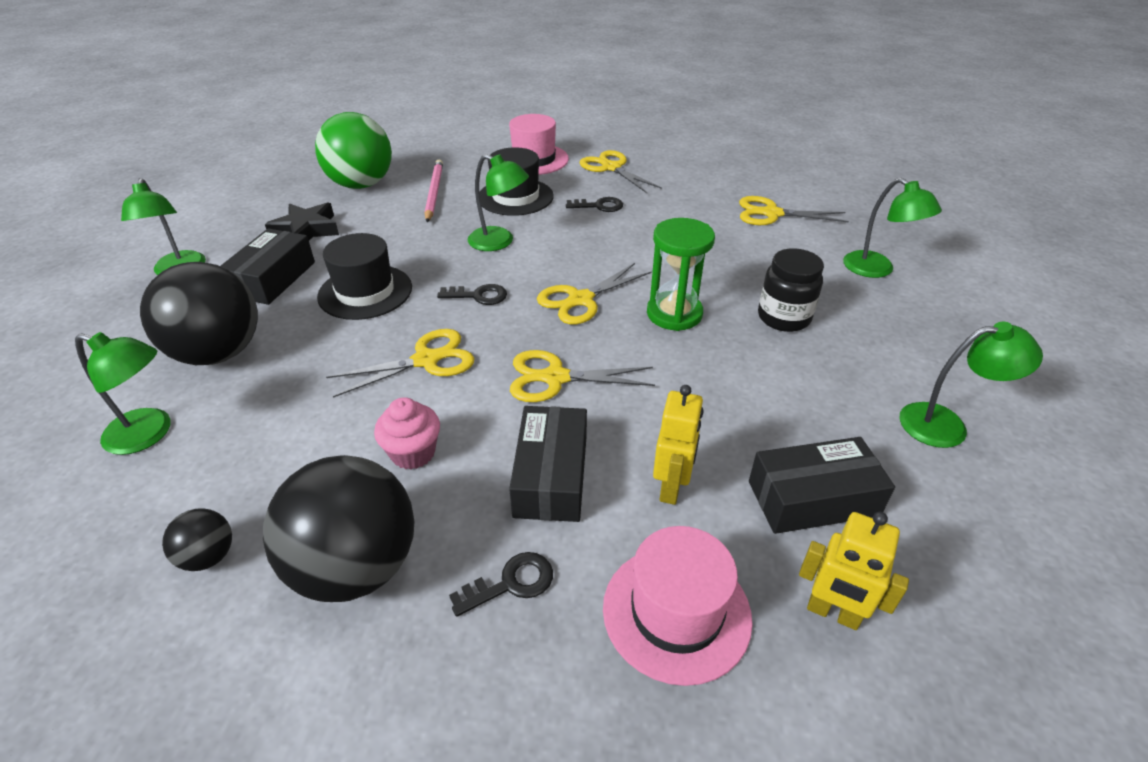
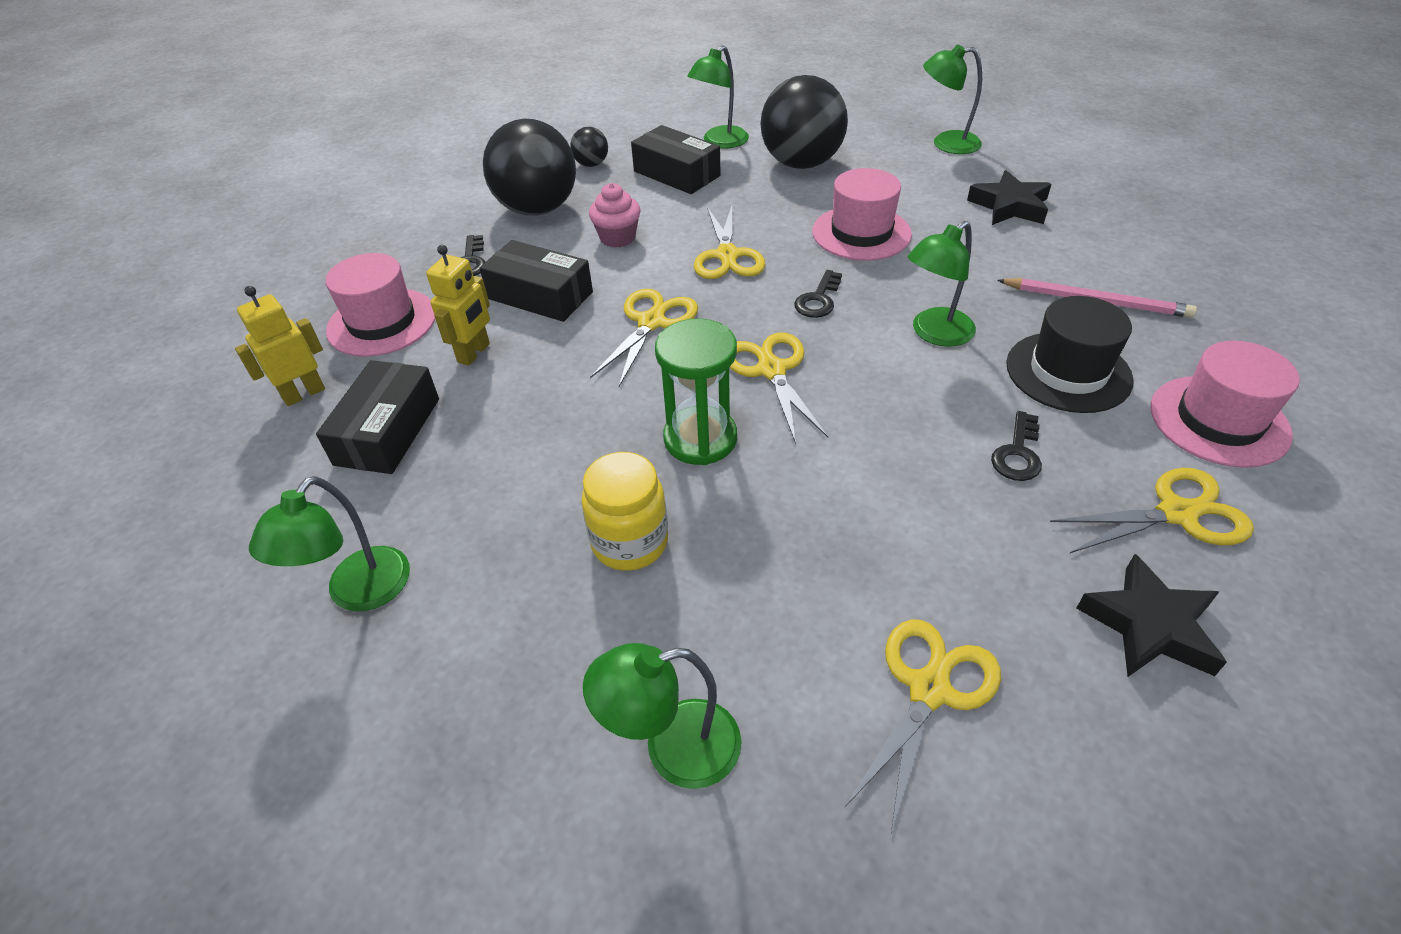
camera: 115 degrees right, 5 degrees up
black box [221,228,315,305] -> black box moved to [631,125,721,194]
green ball [315,112,392,189] -> none
black hat [317,233,412,320] -> pink hat [812,168,912,260]
yellow robot [653,385,703,505] -> yellow robot turned 105 degrees counterclockwise [426,245,490,366]
black jar [758,248,824,332] -> yellow jar [581,452,668,571]
none -> black star [1076,554,1227,677]

